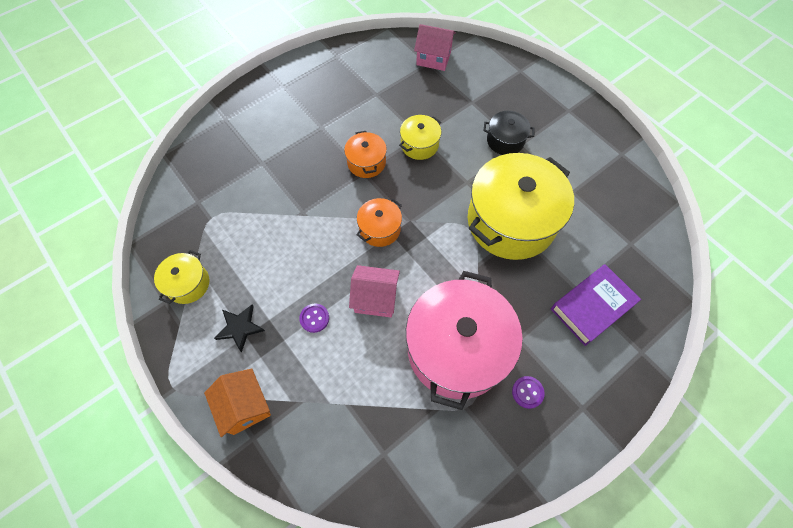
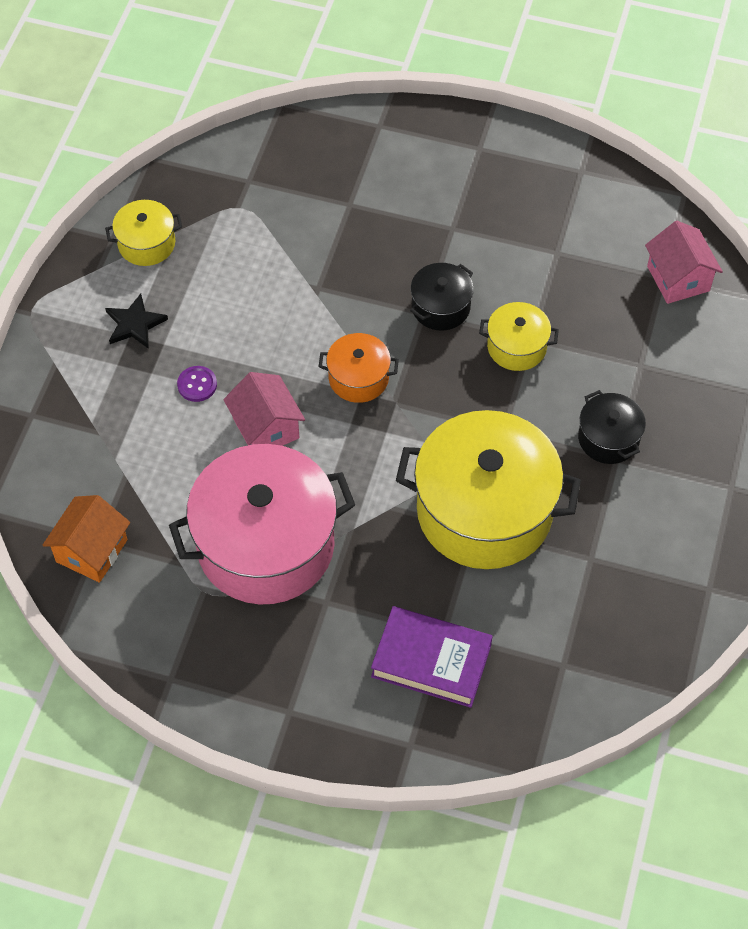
camera: 55 degrees right, 5 degrees down
orange house [204,369,271,437] -> orange house moved to [43,495,130,583]
orange pot [344,131,387,178] -> black pot [410,263,474,331]
purple button [512,376,545,409] -> none

